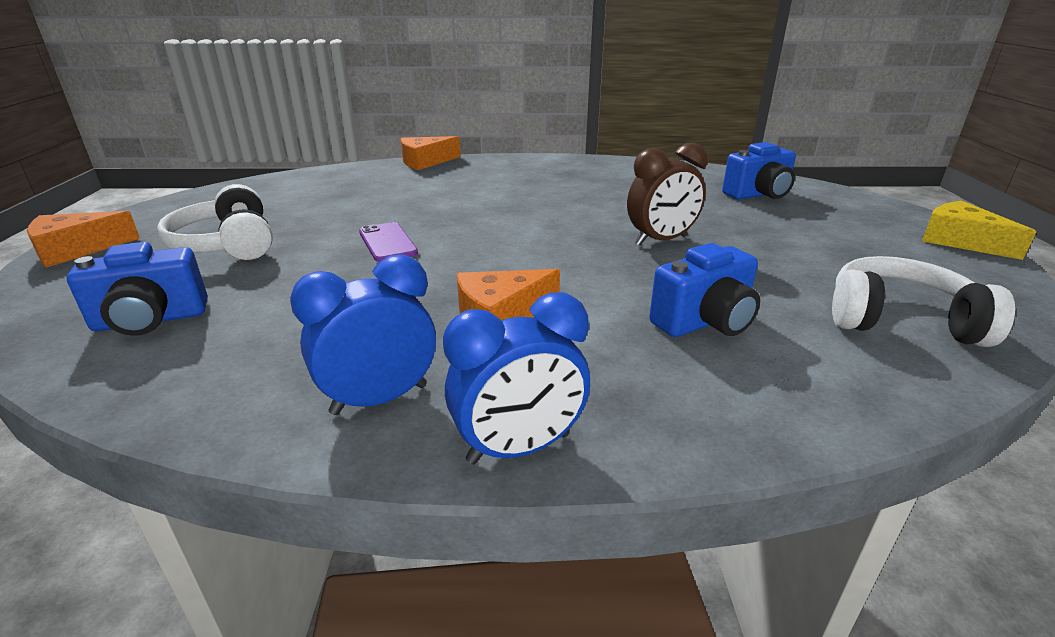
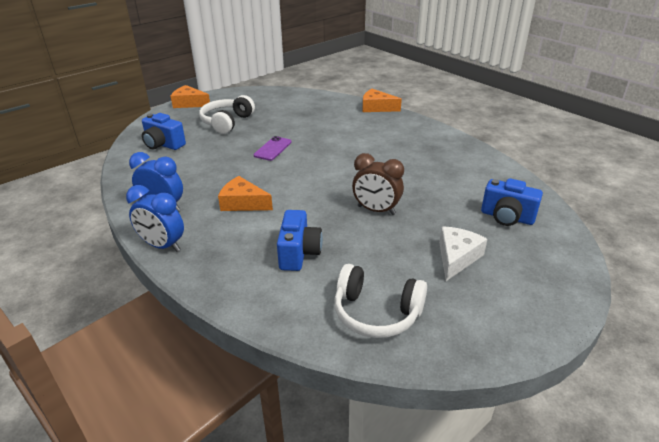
camera: 50 degrees right, 5 degrees up
blue camera [649,243,760,337] -> blue camera turned 105 degrees counterclockwise [277,210,323,271]
white headphones [832,256,1015,347] -> white headphones turned 135 degrees clockwise [334,264,427,338]
yellow cheese [922,201,1037,260] -> none
none -> white cheese [439,226,487,281]

